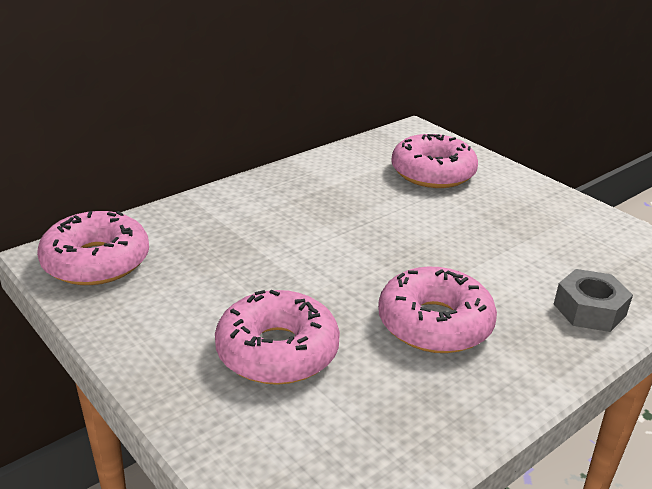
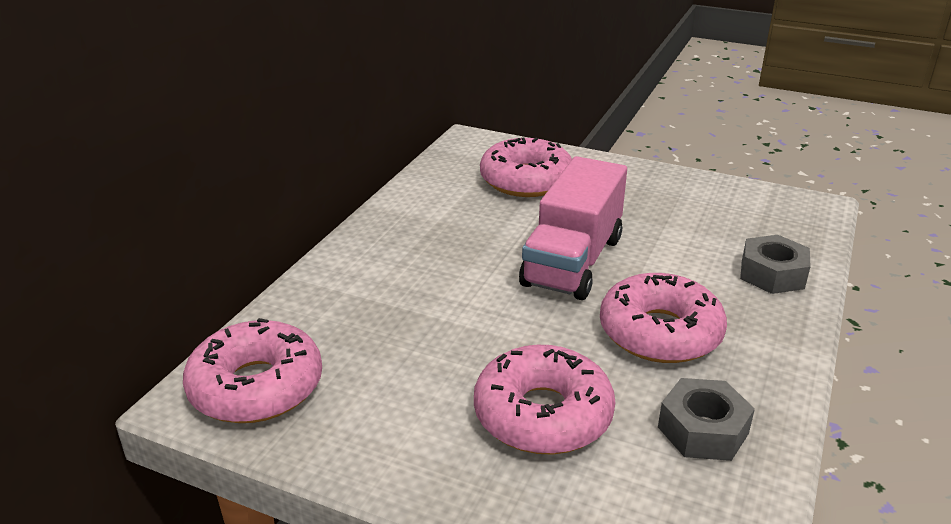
camera: 25 degrees left, 0 degrees up
none -> pink truck [519,156,627,300]
none -> grey nut [658,378,755,461]

